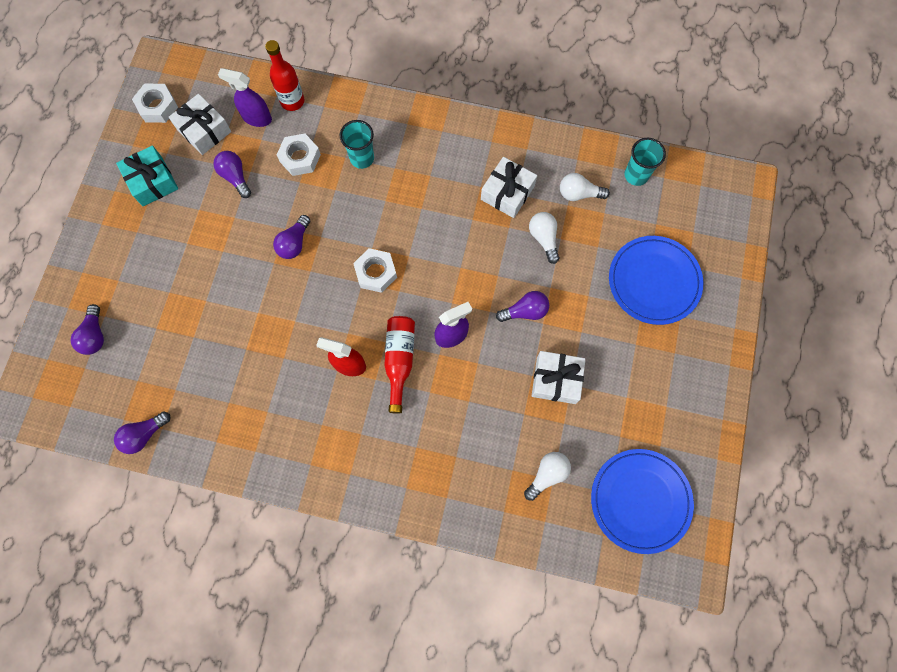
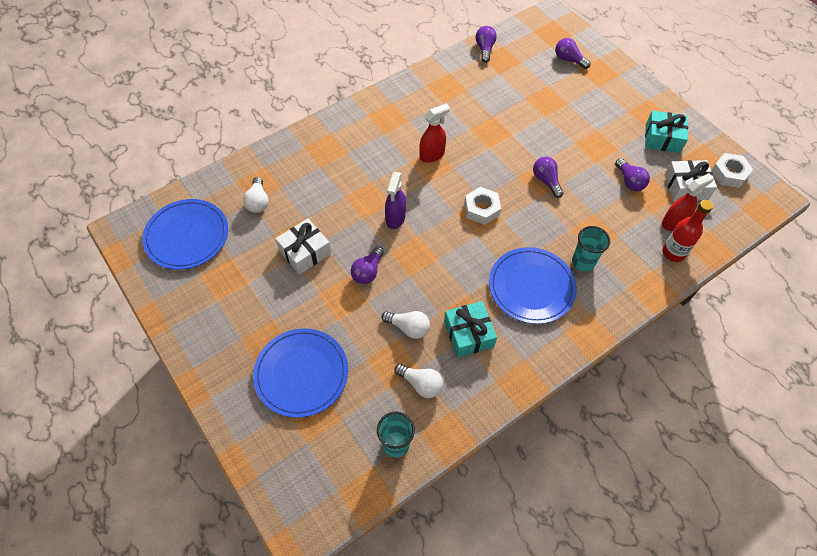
camera: 130 degrees right, 15 degrees down
purple light bulb [213,151,251,198] -> purple light bulb turned 60 degrees clockwise [615,158,650,191]
purple spray bottle [218,68,272,127] -> red spray bottle [662,173,714,231]
white nut [277,134,321,176] -> none
red bottle [384,316,415,414] -> none
white gift [481,157,537,218] -> turquoise gift [444,301,497,358]
white light bulb [560,173,610,201] -> white light bulb turned 75 degrees clockwise [394,364,443,398]
none -> blue plate [489,247,577,324]

